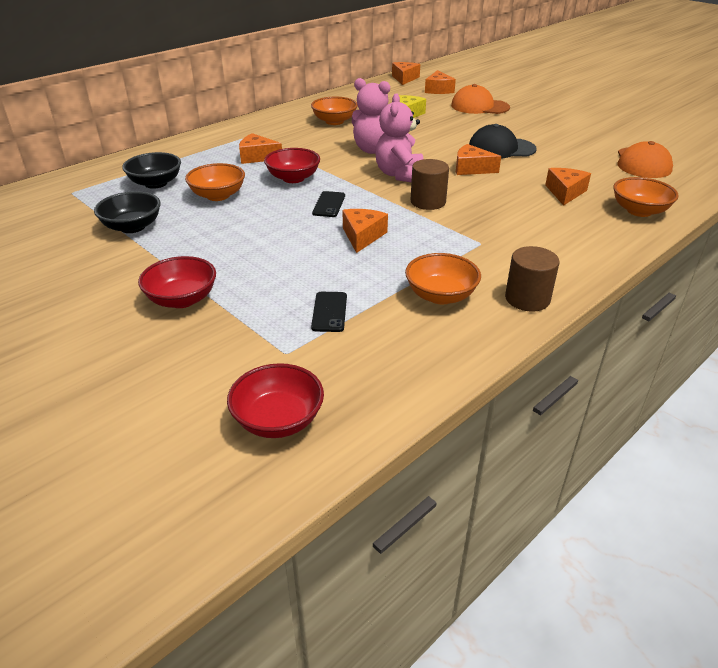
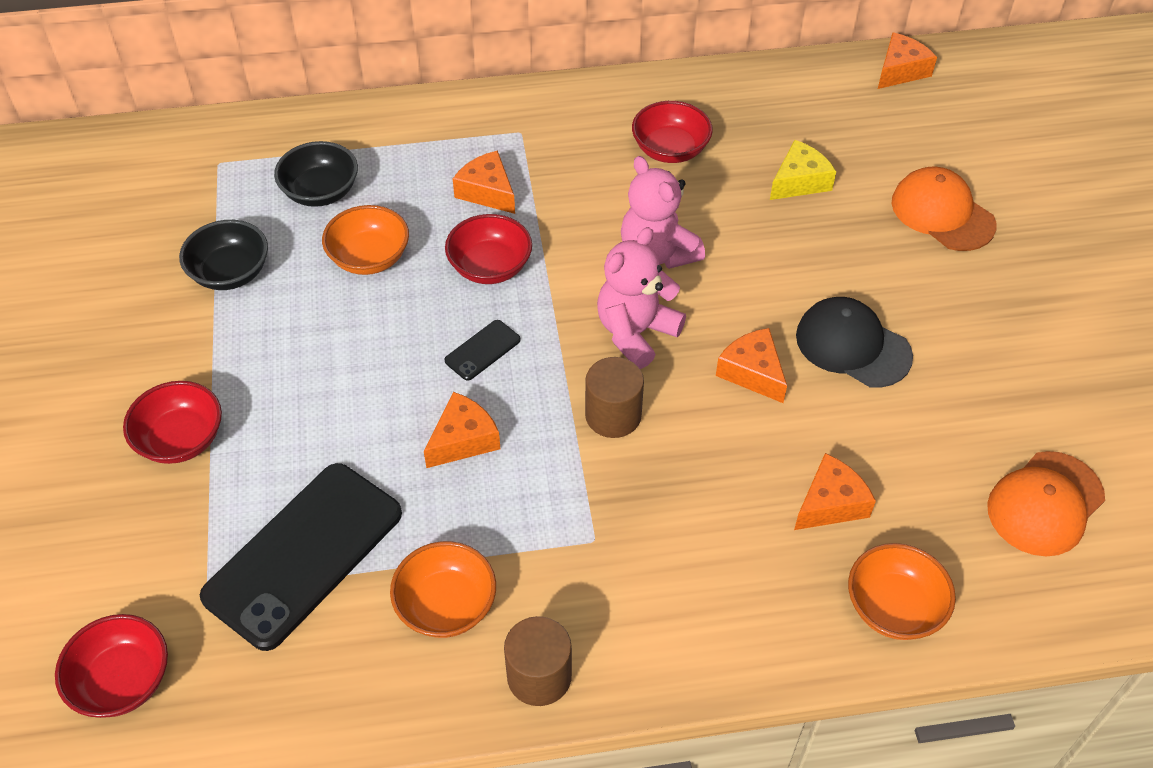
camera: 35 degrees right, 15 degrees up
orange bowl [311,97,358,125] -> red bowl [632,101,713,163]
black phone [311,292,347,332] -> black phone [200,463,402,651], size x2.38
orange cheese [425,70,456,94] -> none

